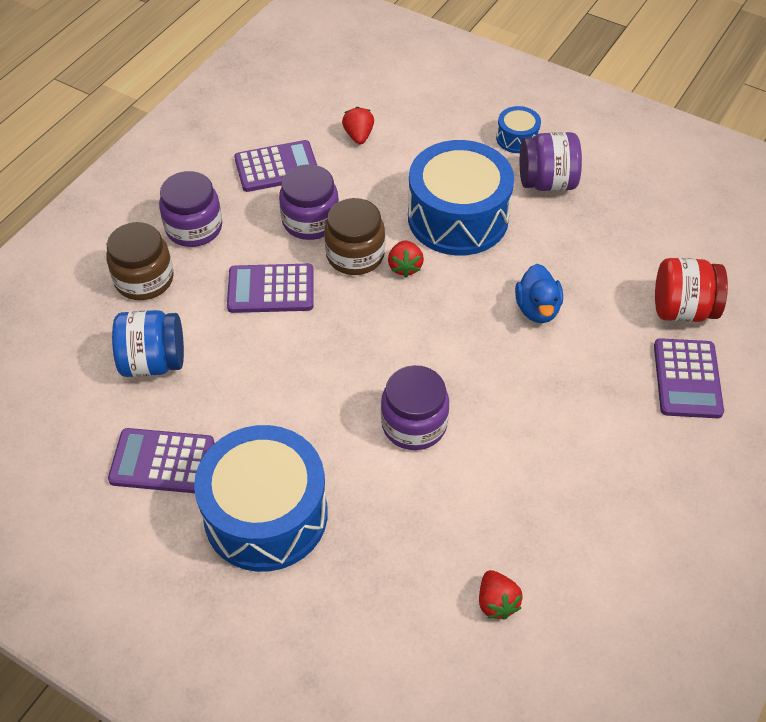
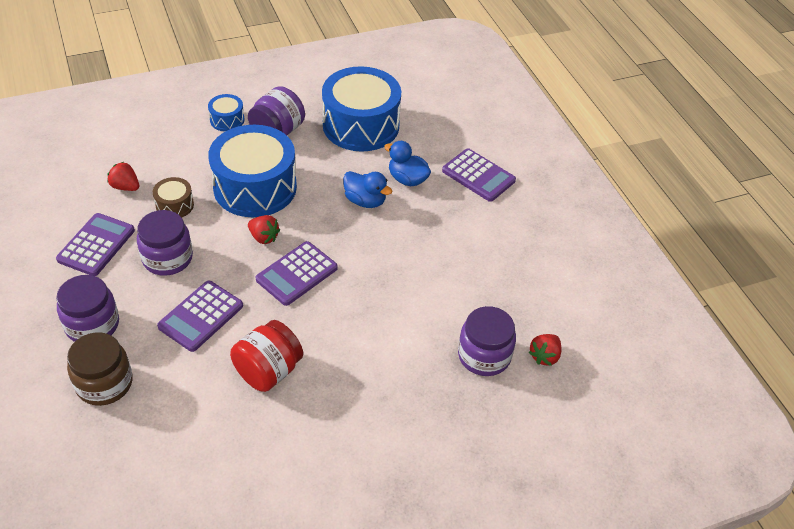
camera: 55 degrees left, 5 degrees down
purple calculator [108,428,214,493] -> purple calculator moved to [256,241,338,306]
blue jar [112,310,184,377] -> none
blue drum [194,425,328,572] -> blue drum moved to [322,66,401,152]
brown jar [324,198,385,275] -> none
purple jar [381,365,449,450] -> purple jar moved to [458,306,516,376]
red strawberry [479,570,523,620] -> red strawberry turned 105 degrees clockwise [529,334,562,366]
red jar [655,258,728,322] -> red jar moved to [230,320,303,392]
none -> brown drum [153,177,194,218]
none -> blue duck [384,141,431,186]

